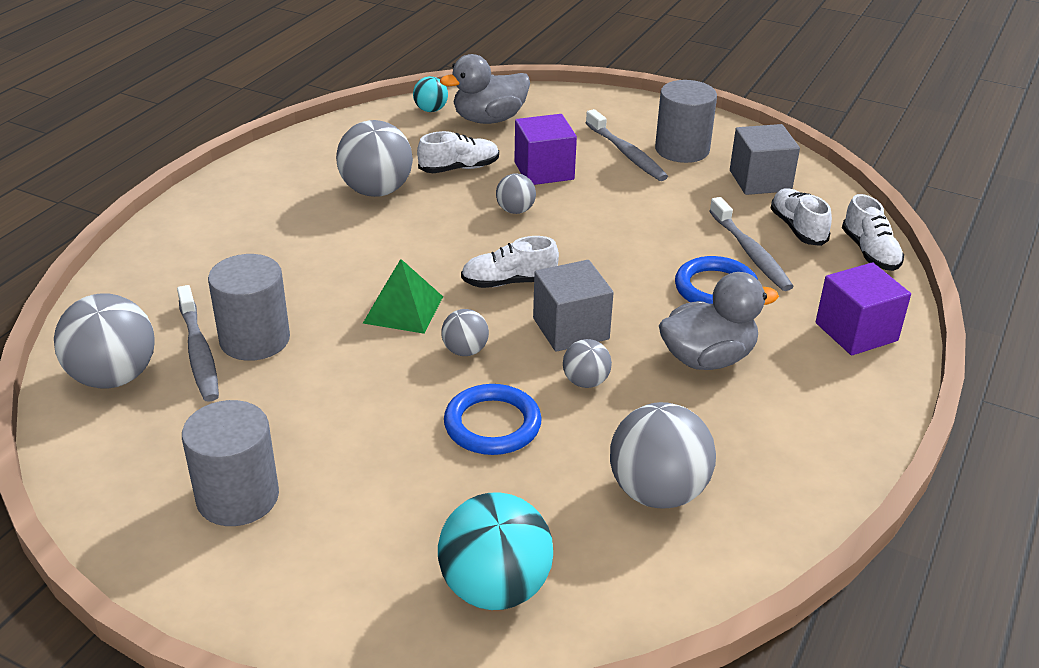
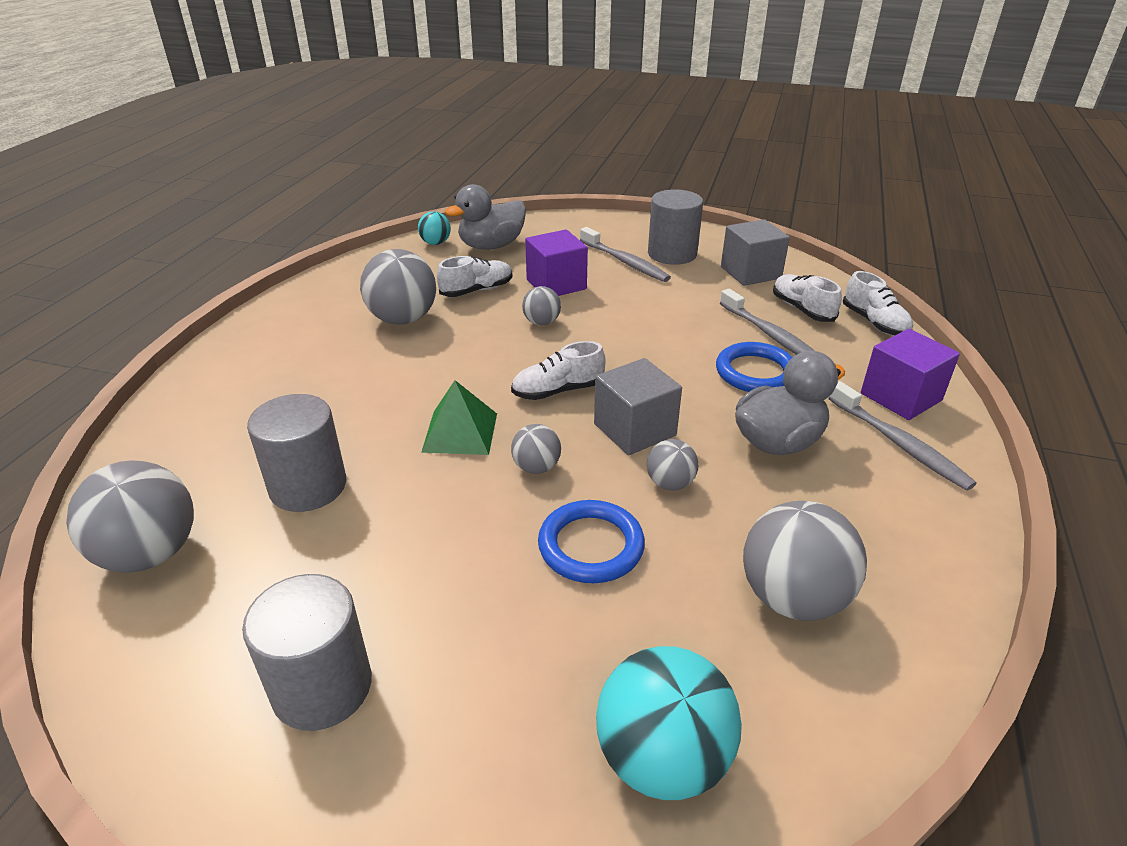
camera: 10 degrees left, 0 degrees up
grey toothbrush [177,285,219,402] -> grey toothbrush moved to [828,381,977,491]

